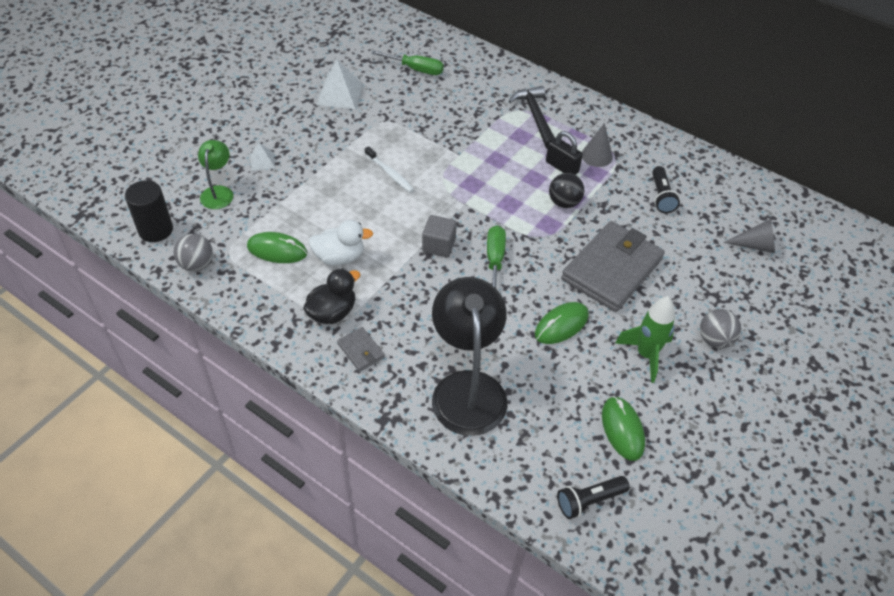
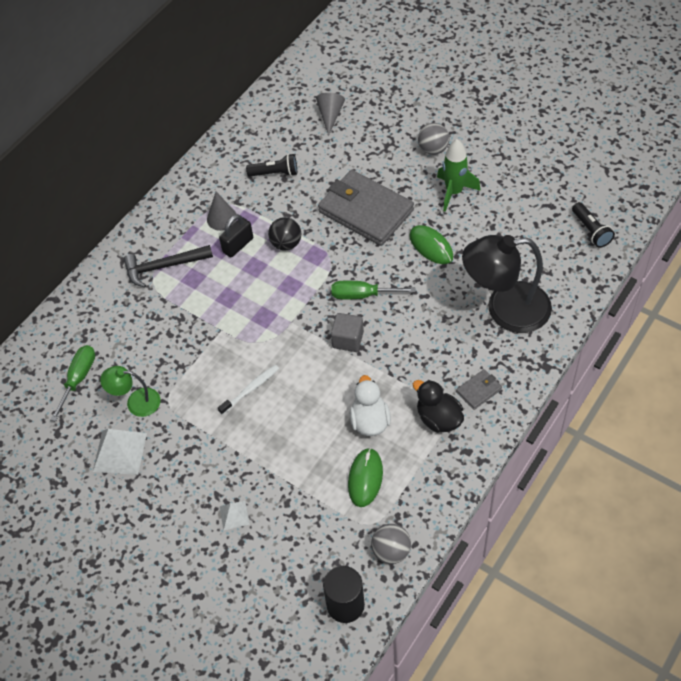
camera: 85 degrees left, 5 degrees up
green lamp [198,140,233,209] -> green lamp moved to [100,366,160,417]
green mouse [602,396,645,461] -> none

